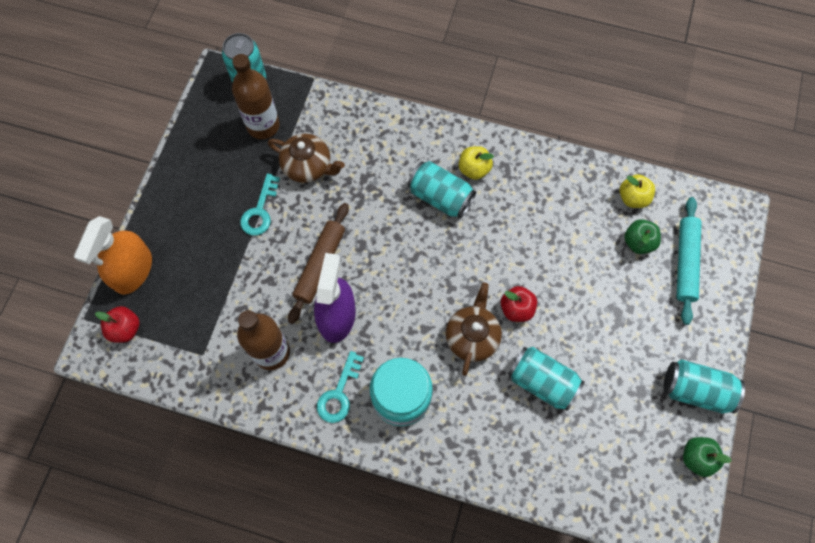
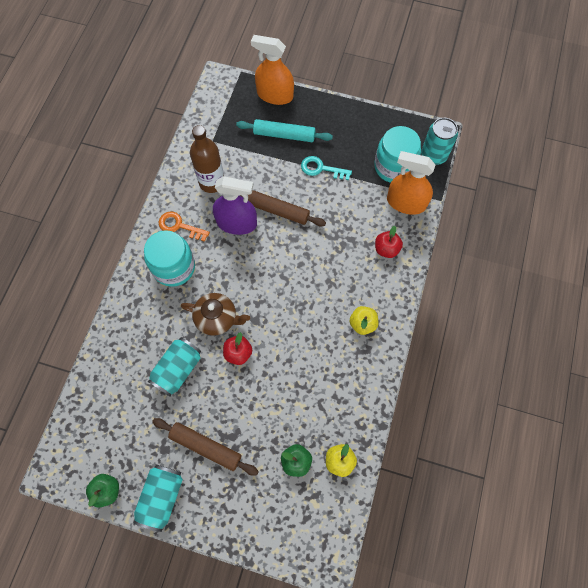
camera: 90 degrees right, 0 degrees up
red apple [95,306,139,343] -> red apple moved to [375,226,403,258]
brown bottle [232,54,280,139] -> turquoise jar [374,126,421,183]
brown teapot [268,133,345,183] -> none
turquoise key [317,351,364,423] -> orange key [159,212,210,242]
turquoise can [408,161,476,218] -> none
turquoise rolling pin [677,197,702,325] -> turquoise rolling pin moved to [236,119,333,142]
none -> brown rolling pin [152,418,259,476]
none -> orange spray bottle [387,151,436,215]

